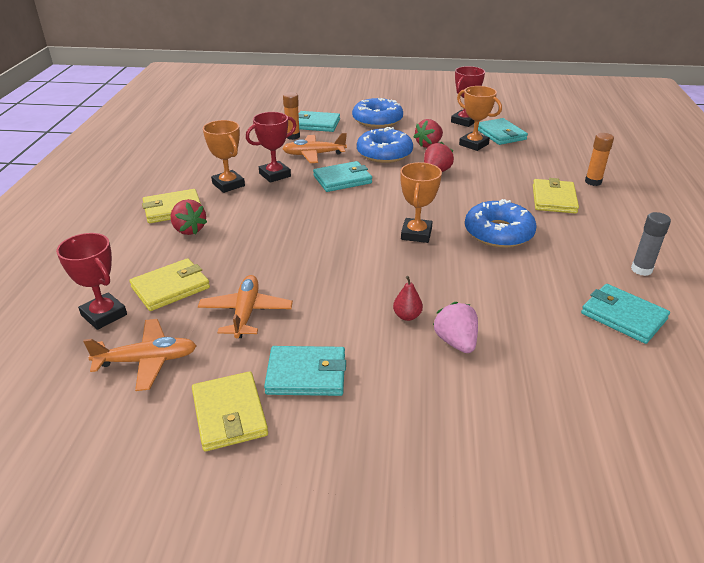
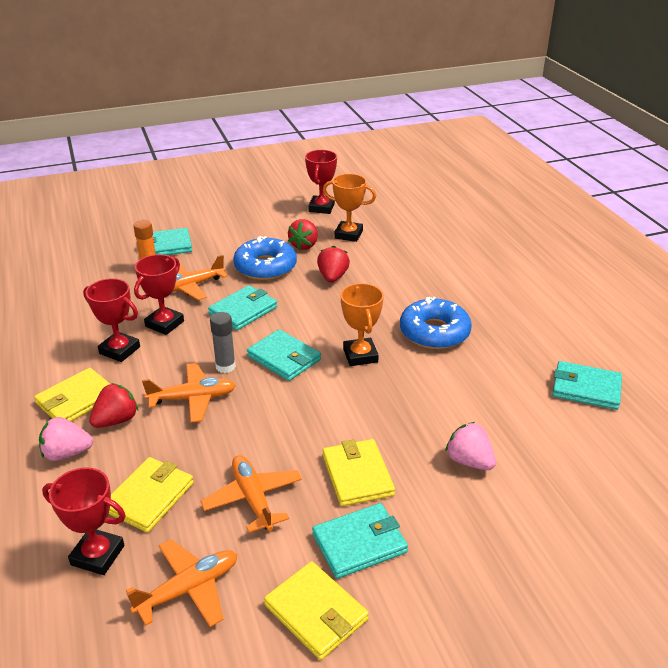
camera: 25 degrees left, 0 degrees up
red strawberry [170,199,207,235] -> red strawberry turned 75 degrees counterclockwise [89,383,138,428]
orange trophy [203,120,245,193] -> red trophy [83,278,140,362]
blue donut [352,98,403,128] -> none
red pear [393,276,423,321] -> none
turquoise wallet [478,118,528,145] -> turquoise wallet moved to [247,329,321,381]
yellow wallet [533,178,579,214] -> yellow wallet moved to [323,439,395,506]
orange glue stick [585,133,614,186] -> none
grey glue stick [631,212,671,276] -> grey glue stick moved to [210,312,236,373]
none -> pink strawberry [39,417,93,461]
none -> orange plane [142,363,236,423]

